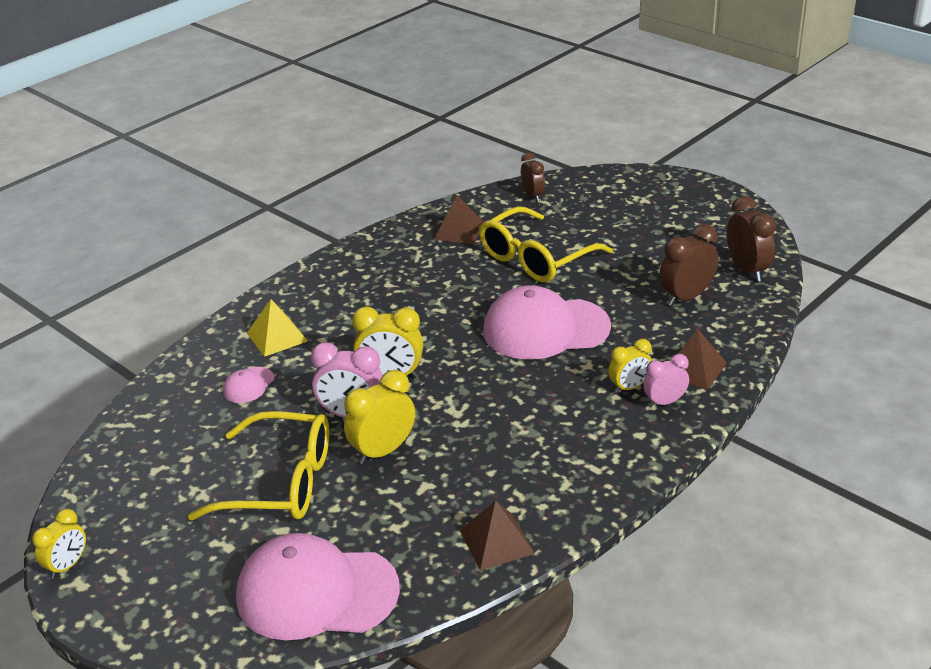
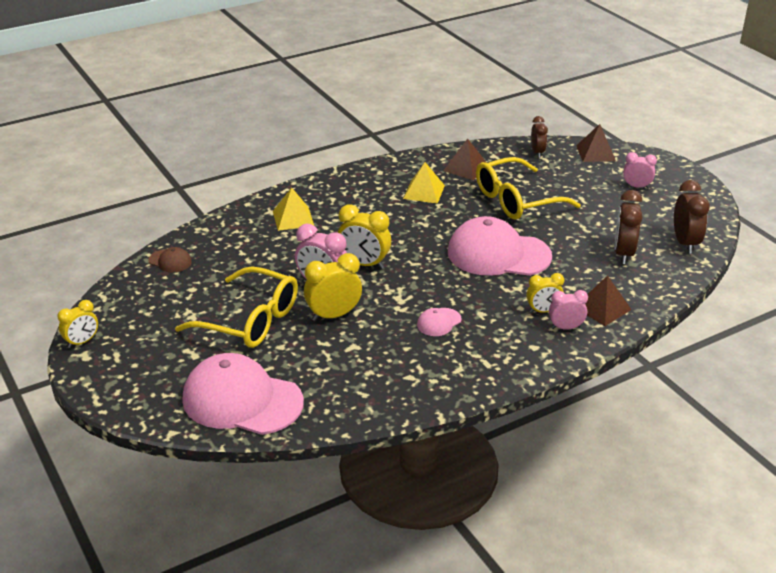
camera: 15 degrees right, 0 degrees up
pink cap [223,367,274,403] -> pink cap moved to [417,308,462,336]
brown pyramid [460,500,535,570] -> brown pyramid moved to [576,124,616,162]
brown clock [659,224,718,306] -> brown clock turned 60 degrees counterclockwise [615,190,643,264]
none -> brown cap [149,247,192,273]
none -> yellow pyramid [403,162,445,204]
none -> pink clock [623,152,657,189]

